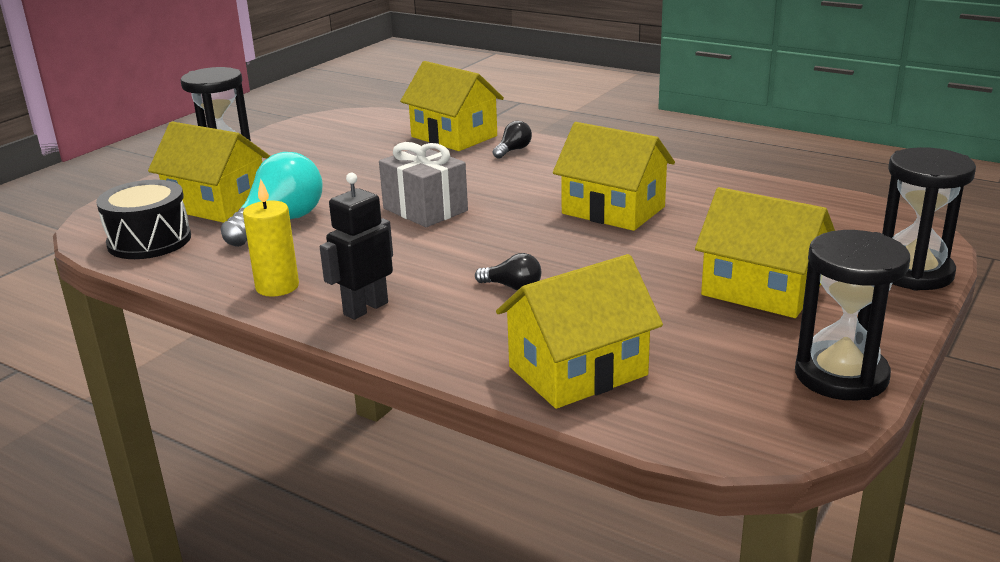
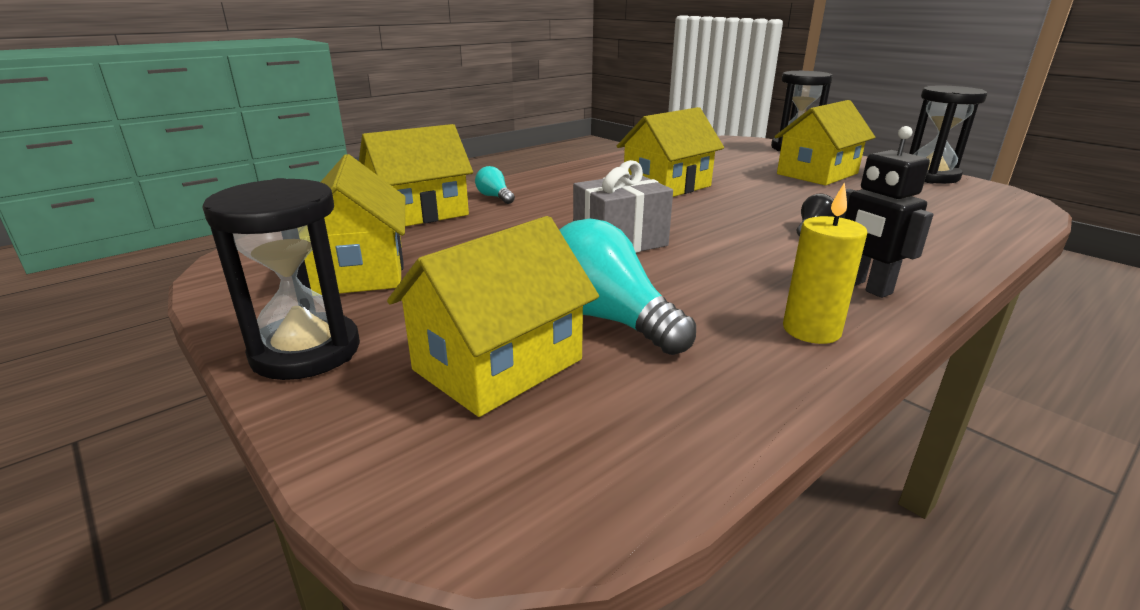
camera: 75 degrees left, 0 degrees up
black drum [96,180,191,259] -> none
black light bulb [493,121,532,159] -> turquoise light bulb [475,166,515,204]
yellow house [496,254,663,409] -> yellow house moved to [305,154,405,295]

